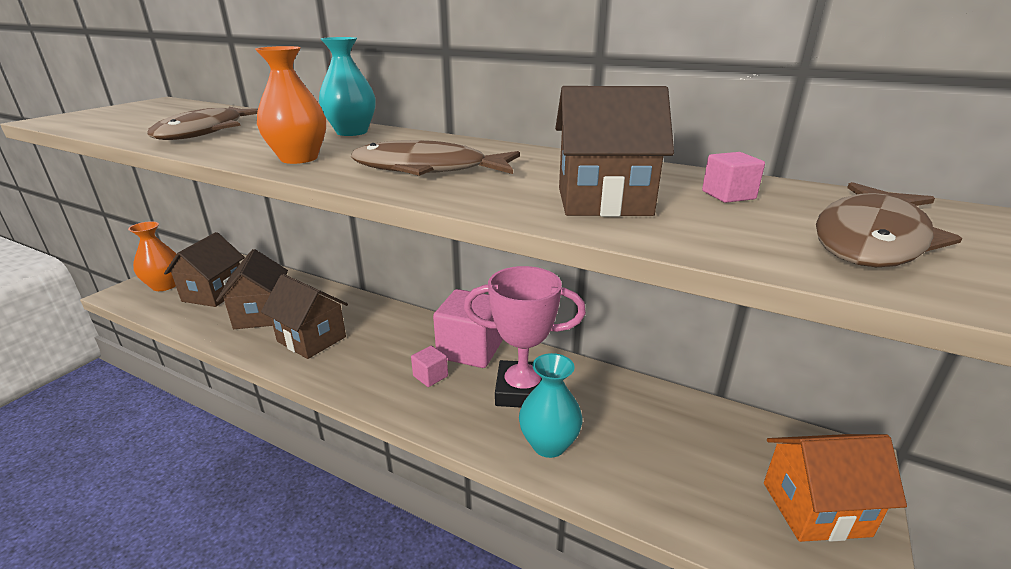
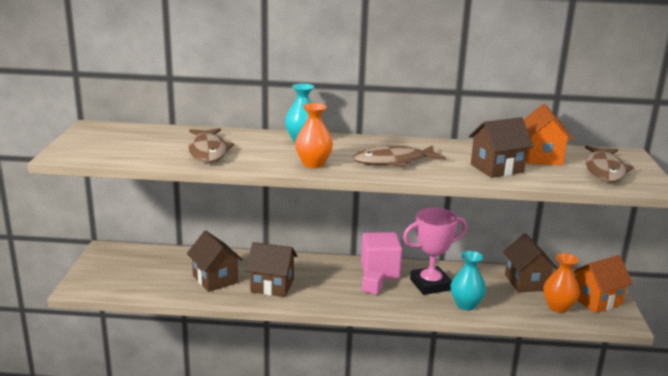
camera: 25 degrees left, 5 degrees down
orange vase [128,221,176,291] -> orange vase moved to [543,253,580,313]
brown house [164,232,245,307] -> brown house moved to [503,233,558,293]
pink cube [702,152,765,203] -> orange house [523,104,573,165]

